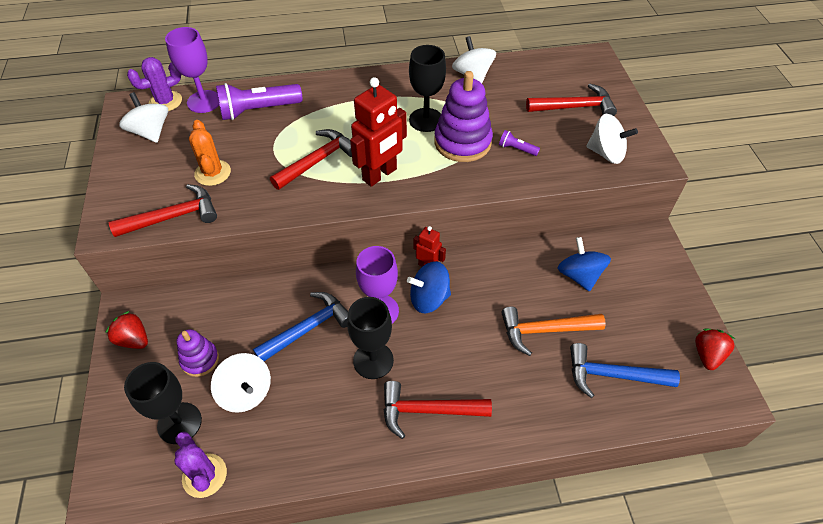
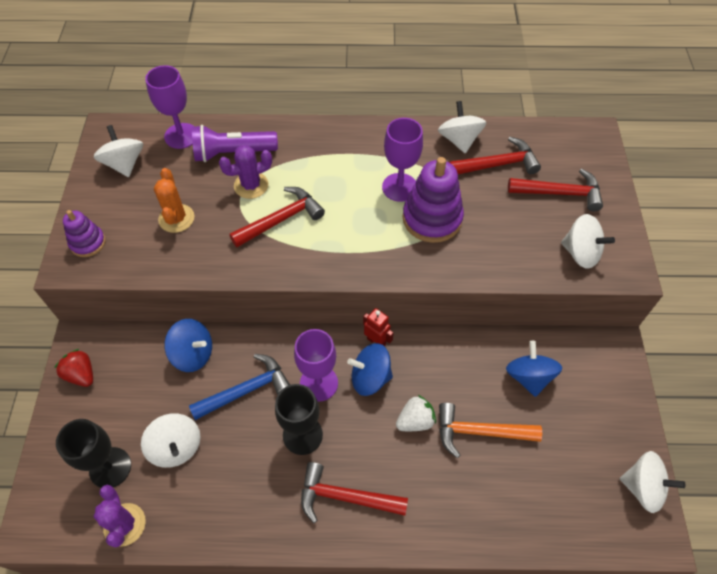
camera: 10 degrees right, 5 degrees up
red hammer [109,184,217,237] -> red hammer moved to [449,137,541,175]
purple cactus [127,57,182,111] -> purple cactus moved to [219,145,272,199]
purple stacking toy [177,329,219,377] -> purple stacking toy moved to [63,210,106,257]
red robot [350,77,407,187] -> none
black goblet [409,45,446,132] -> purple goblet [382,118,423,202]
purple flashlight [499,130,540,156] -> none
blue hammer [570,343,680,398] -> none
red strawberry [695,329,735,370] -> white spinning top [620,451,685,513]
none -> blue spinning top [164,319,212,372]
none -> white strawberry [396,395,436,431]

